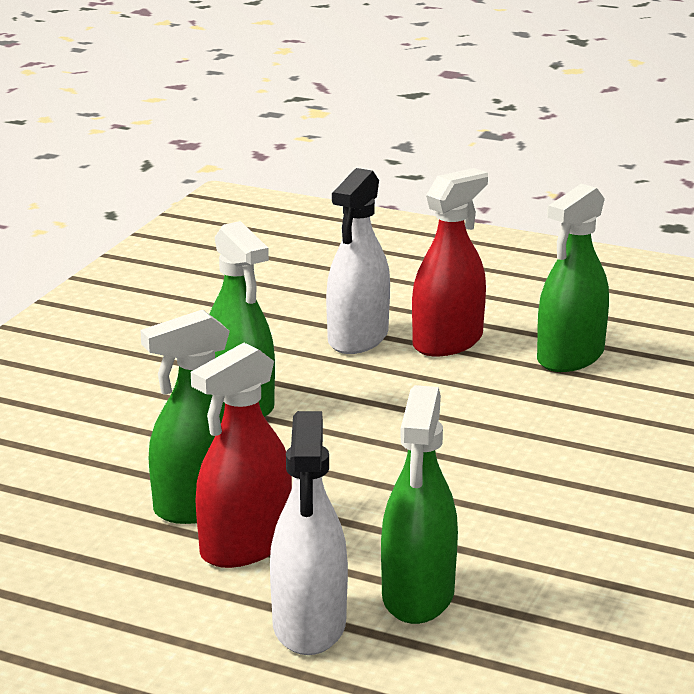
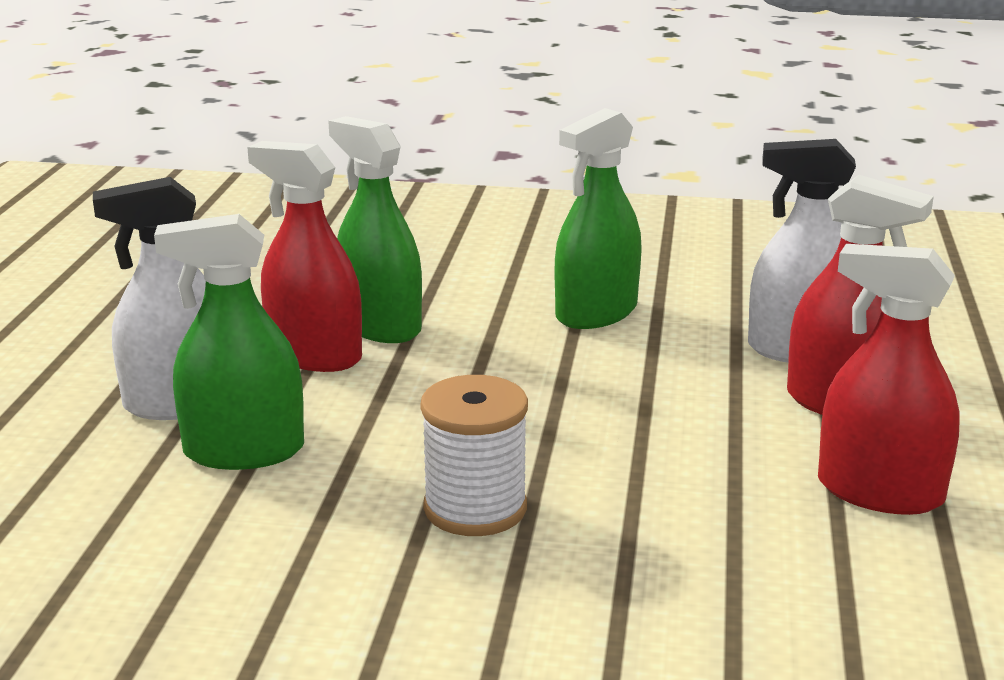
camera: 75 degrees right, 0 degrees up
green spray bottle [537,184,609,372] -> red spray bottle [818,244,960,515]
none -> white spool [421,375,528,536]

